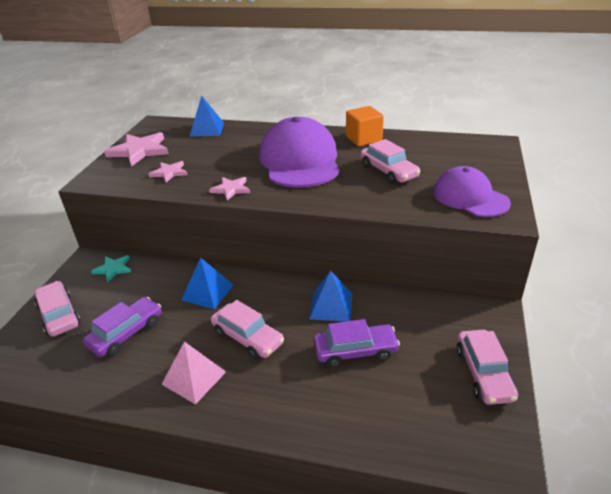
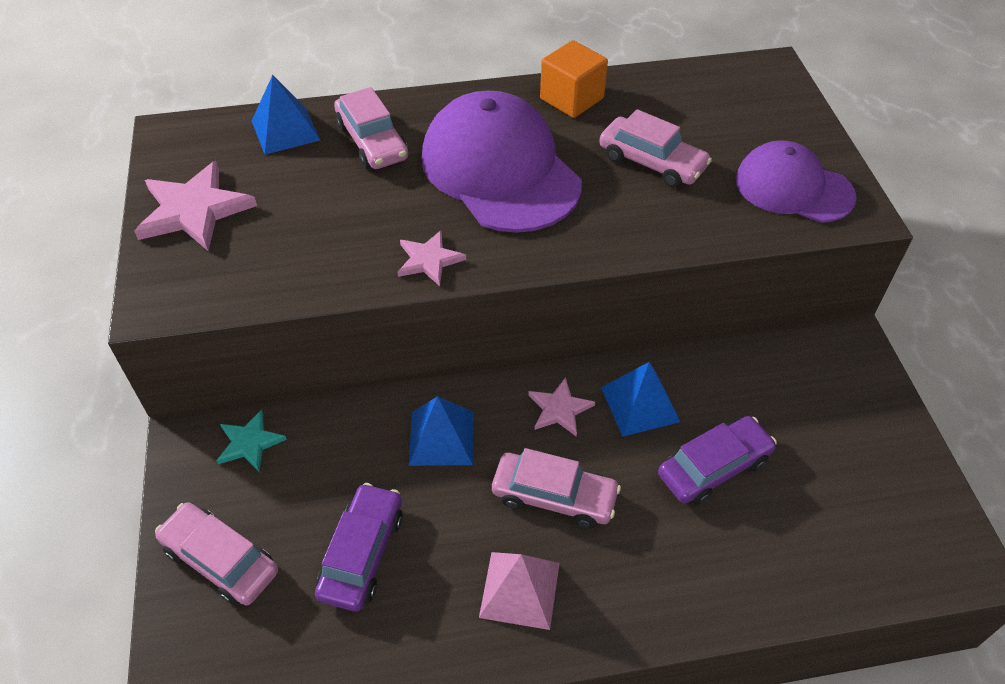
camera: 25 degrees left, 15 degrees up
pink star [148,161,188,183] -> pink star moved to [528,377,595,437]
pink car [457,330,518,405] -> pink car moved to [334,87,408,169]

